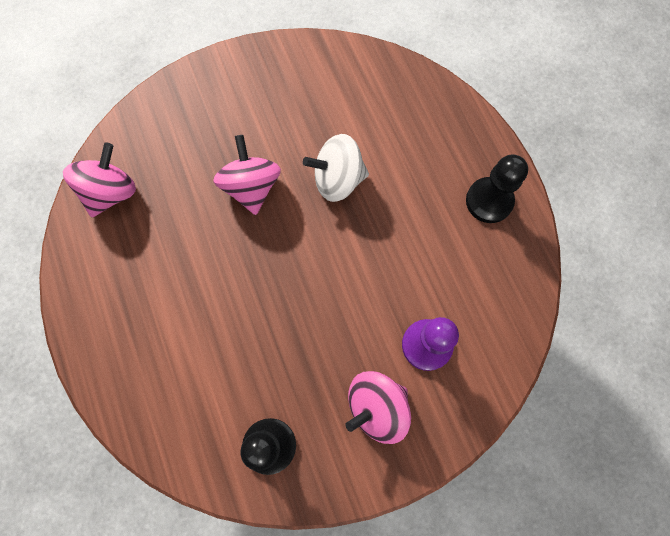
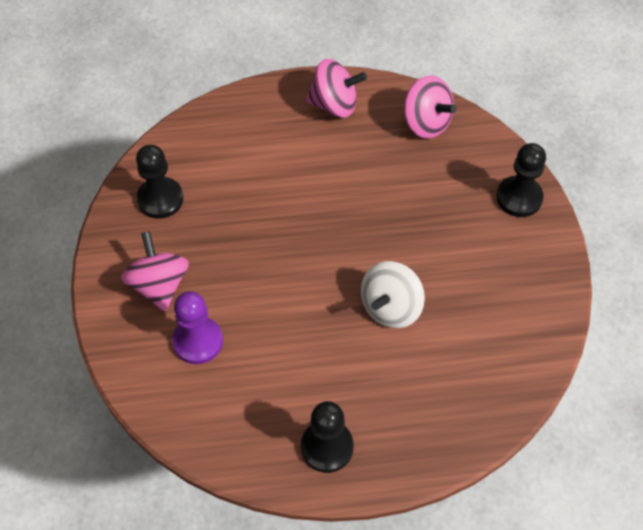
camera: 105 degrees right, 15 degrees down
pink spinning top [213,135,281,215] -> pink spinning top moved to [306,59,367,117]
white spinning top [303,134,369,202] -> white spinning top turned 150 degrees counterclockwise [361,261,425,328]
none -> black pawn [496,143,546,217]

